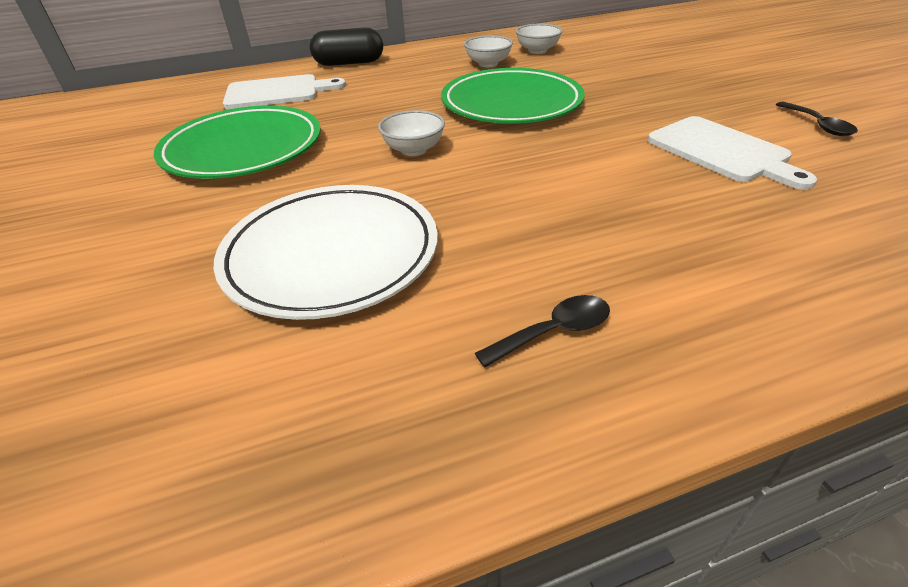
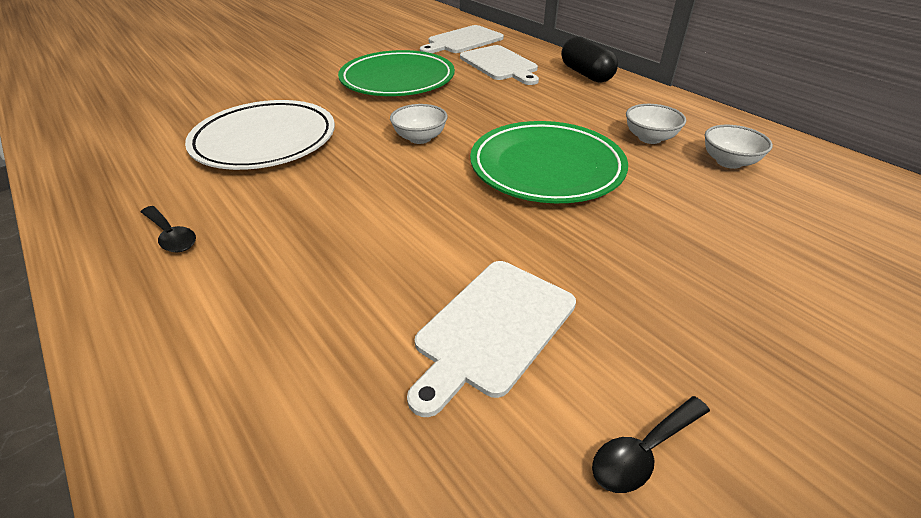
camera: 70 degrees right, 0 degrees up
none -> white cutting board [420,25,504,53]

